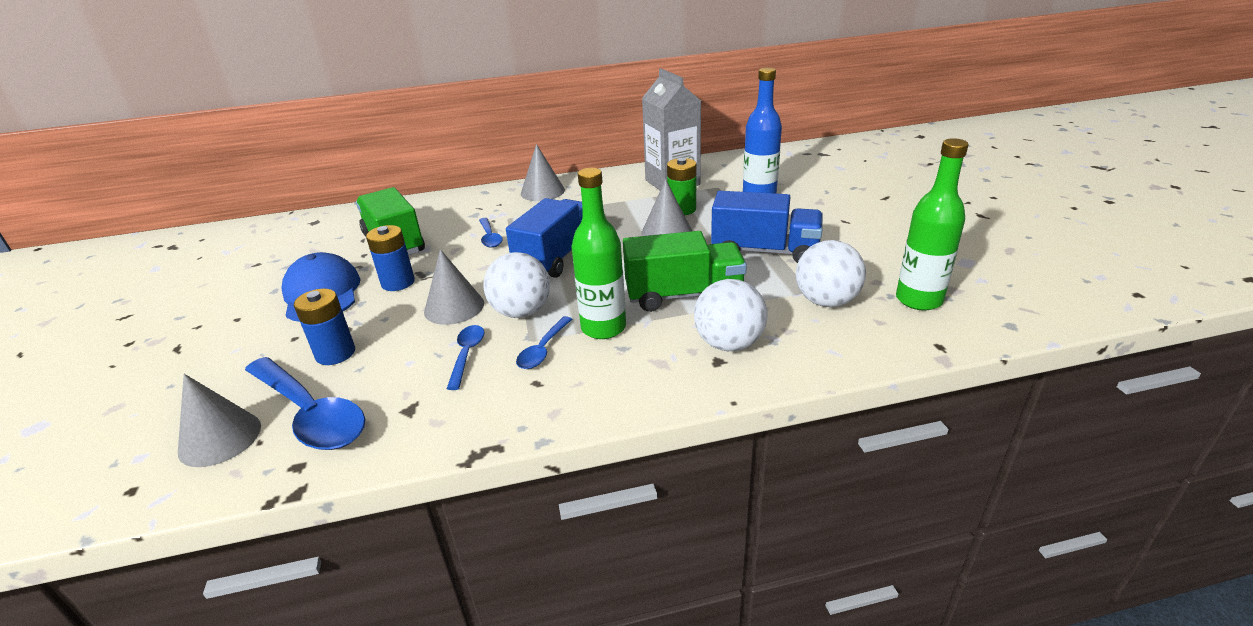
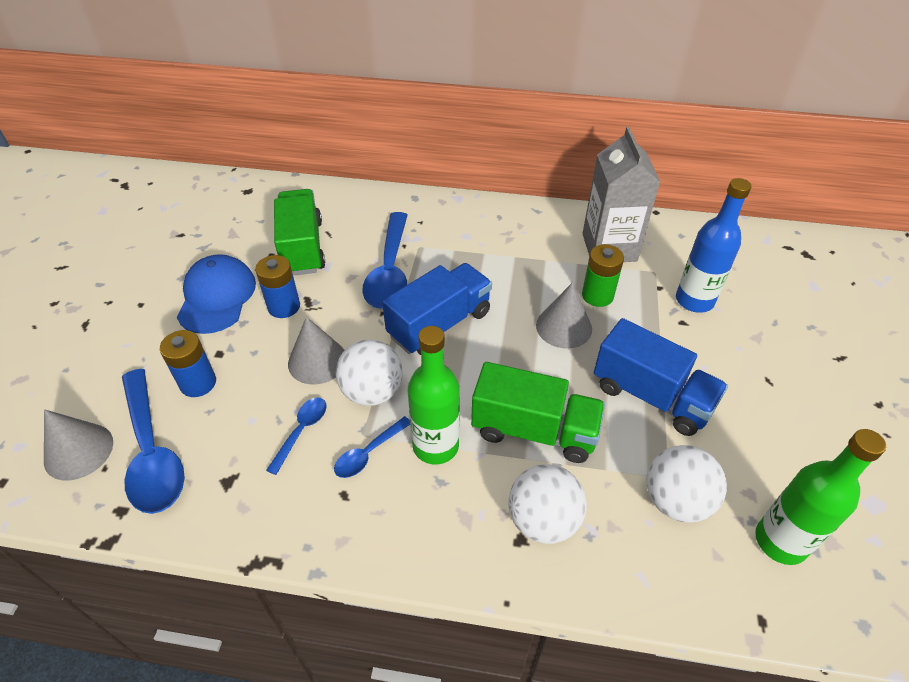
camera: 20 degrees right, 15 degrees up
blue spoon [479,218,503,248] -> blue spoon [362,212,408,309], size x2.00
grey cone [521,144,565,201] -> none

